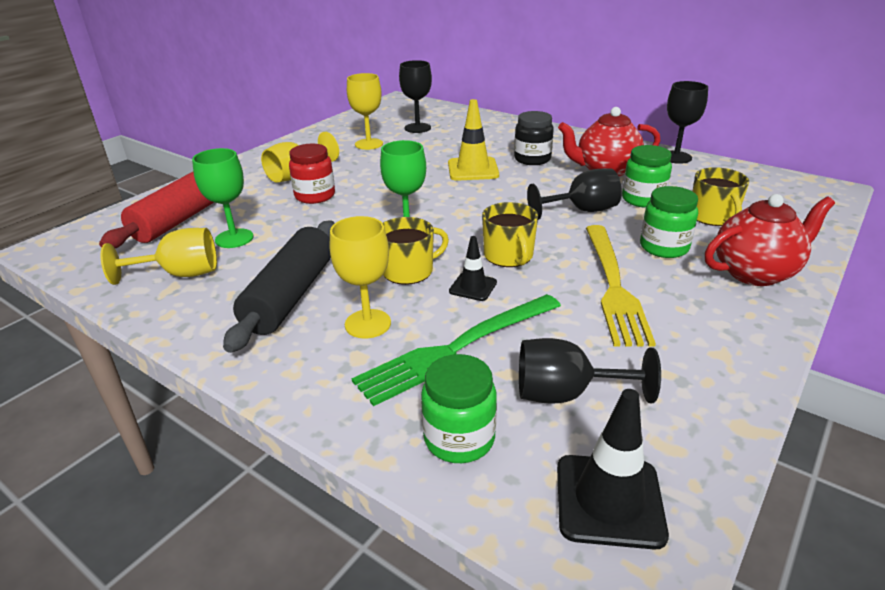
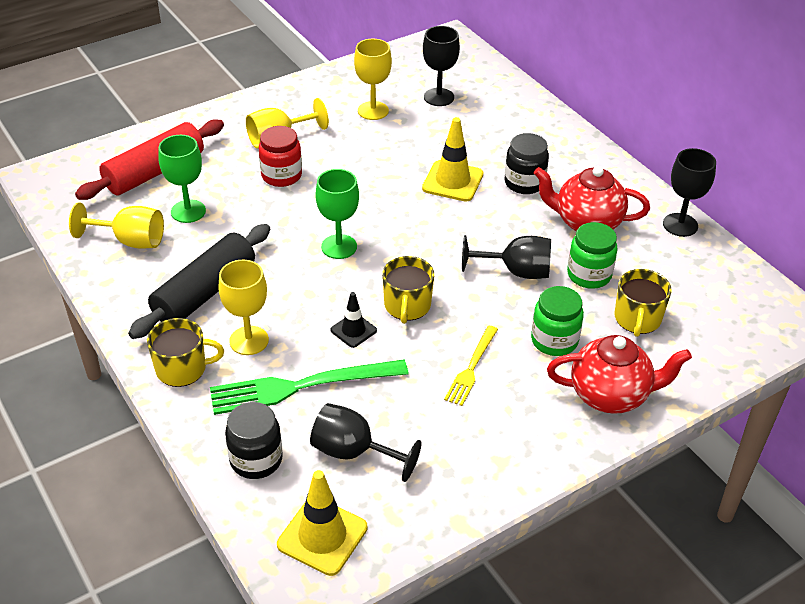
camera: 20 degrees right, 10 degrees up
yellow mug [383,217,449,285] -> yellow mug moved to [147,318,224,387]
green jar [421,354,497,463] -> black jar [225,402,283,479]
black traffic cone [557,389,669,550] -> yellow traffic cone [277,470,367,576]
yellow fork [586,225,656,347] -> yellow fork [444,326,498,406], size x0.57

